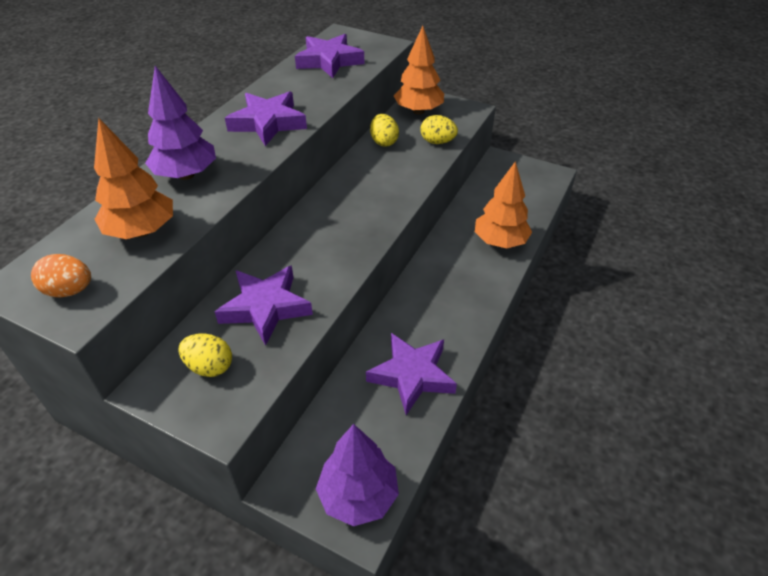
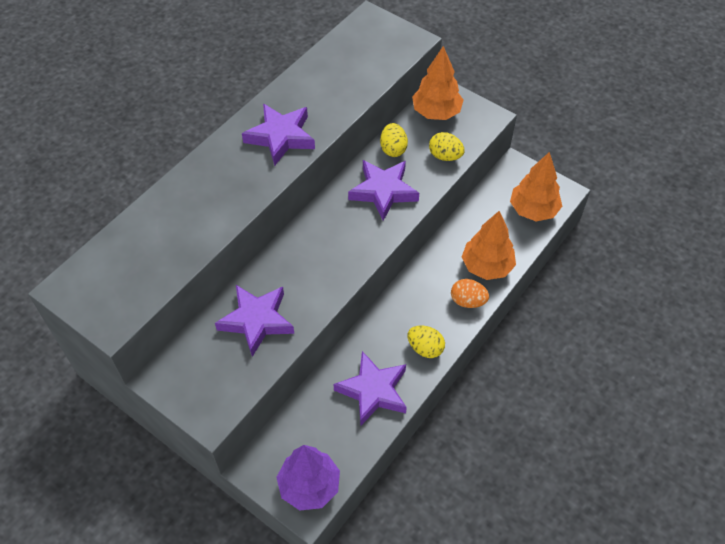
camera: 10 degrees right, 10 degrees up
orange egg [31,254,91,297] -> orange egg moved to [451,279,489,308]
orange tree [94,118,173,239] -> orange tree moved to [510,152,562,221]
purple tree [145,66,216,180] -> none
yellow egg [178,333,232,377] -> yellow egg moved to [408,326,445,358]
purple star [295,34,365,78] -> purple star moved to [348,160,419,221]

